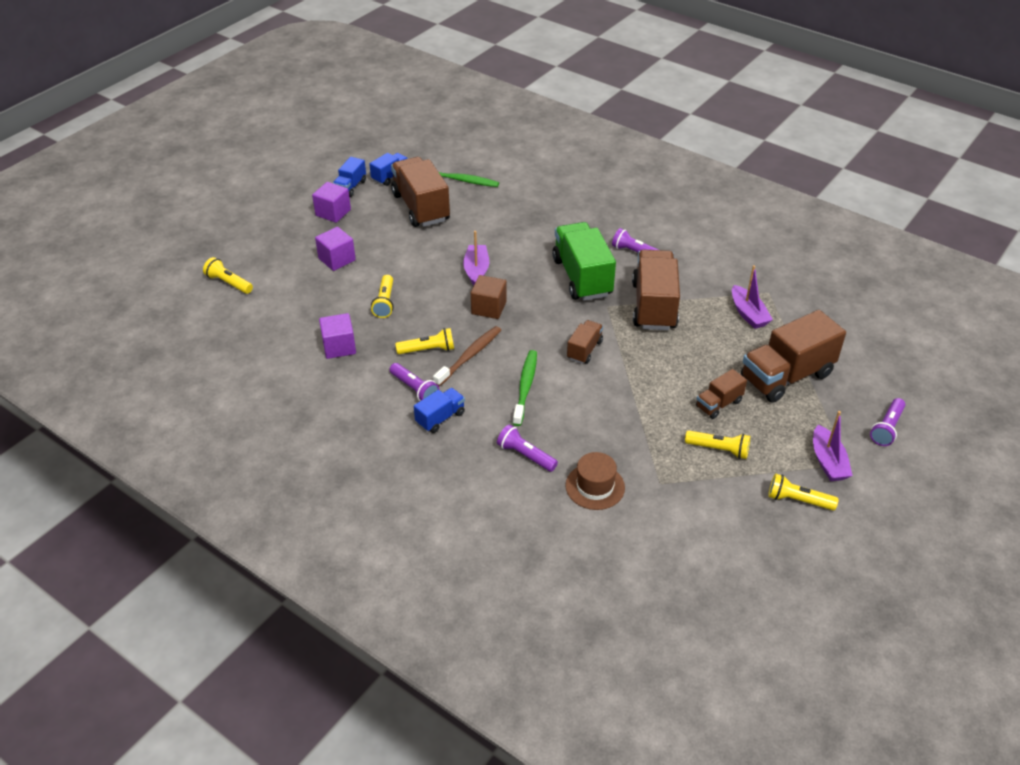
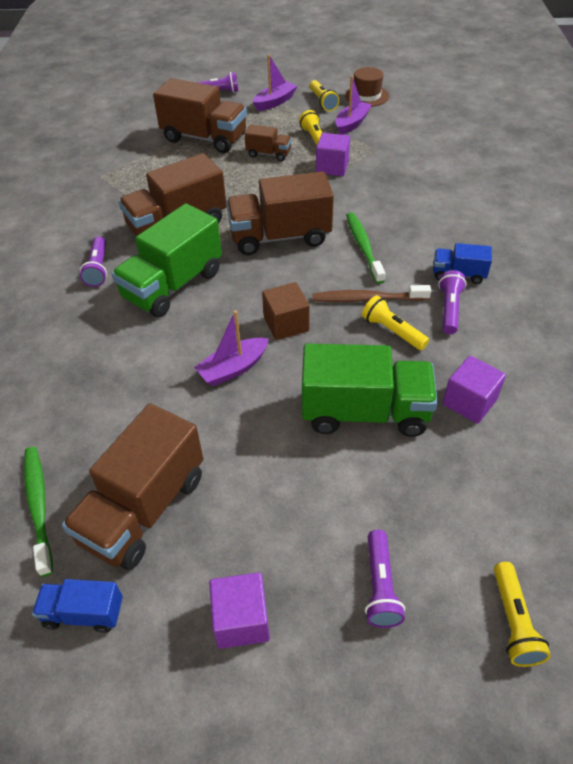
camera: 125 degrees left, 5 degrees up
purple cube [315,227,356,271] -> purple cube moved to [316,133,350,176]
blue truck [333,157,366,197] -> none
yellow flashlight [371,275,394,318] -> green truck [302,343,438,437]
purple flashlight [497,425,558,472] -> purple flashlight moved to [365,530,405,628]
green toothbrush [513,350,537,426] -> green toothbrush turned 105 degrees clockwise [346,212,385,284]
brown hat [565,452,625,510] -> brown hat moved to [345,67,389,107]
brown truck [567,320,603,364] -> brown truck [226,171,334,255], size x1.98
purple boat [732,265,773,329] -> purple boat moved to [336,75,372,135]

